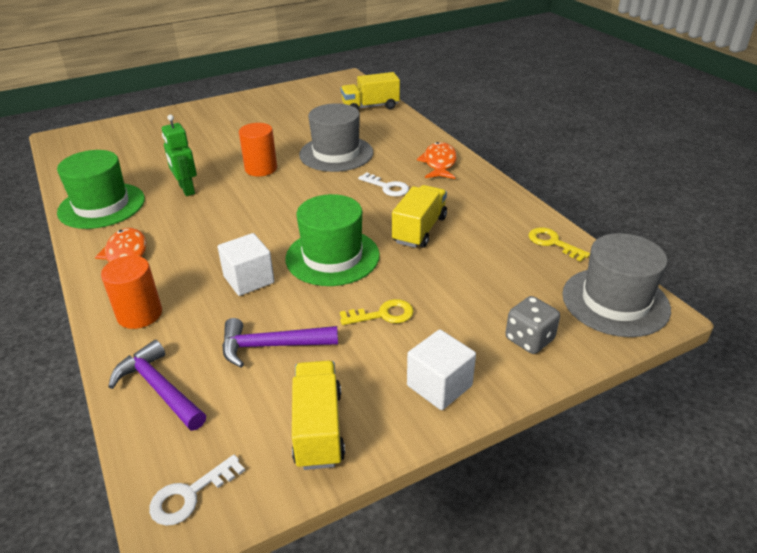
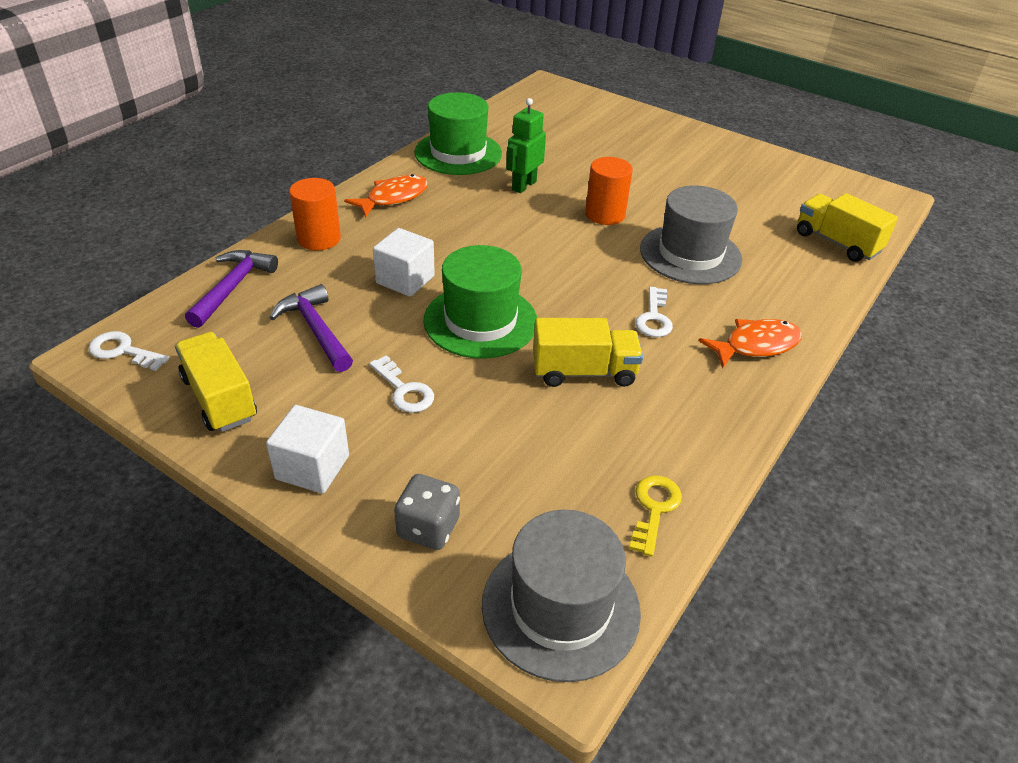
camera: 60 degrees right, 5 degrees up
yellow truck [292,360,345,470] -> yellow truck turned 90 degrees counterclockwise [175,332,257,432]
yellow key [340,299,414,325] -> white key [369,355,434,413]

